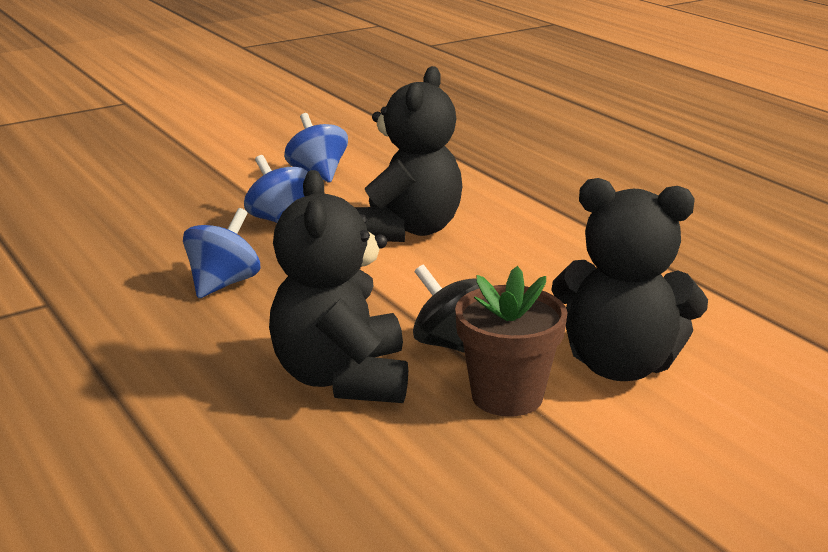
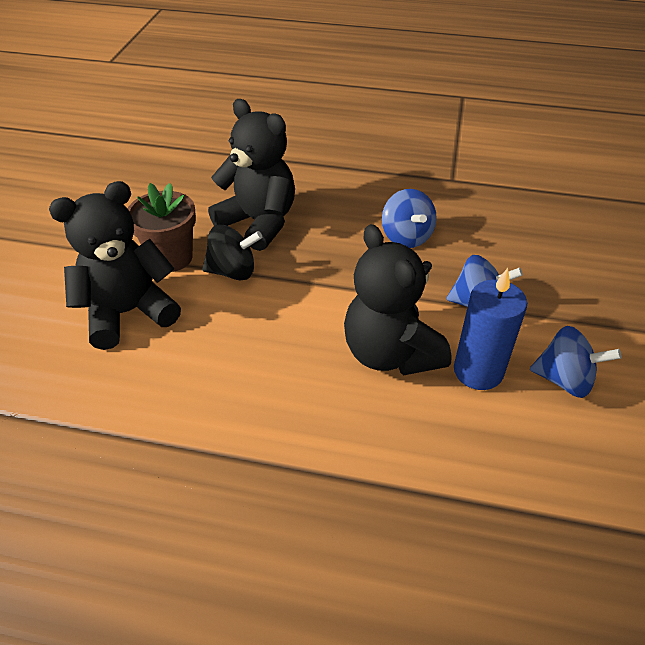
camera: 135 degrees right, 20 degrees up
none -> blue candle [454,268,527,390]

